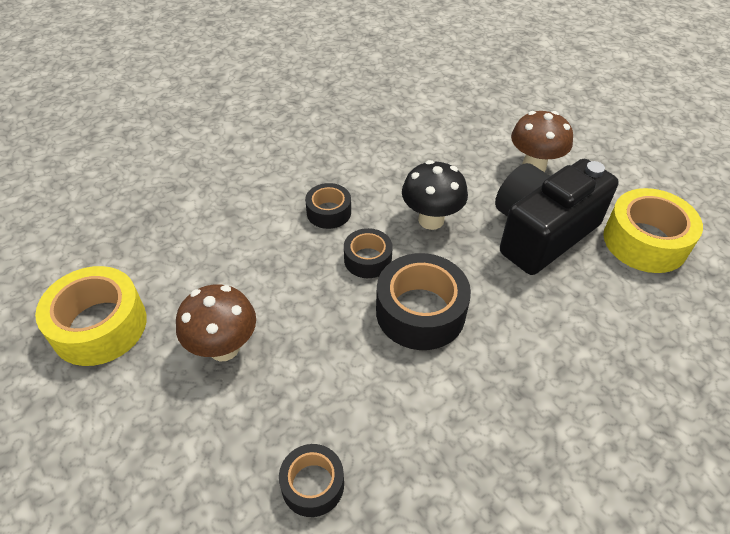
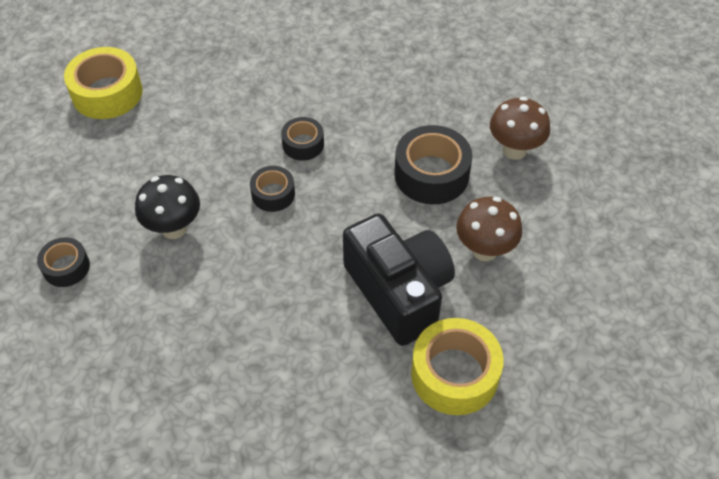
camera: 55 degrees right, 5 degrees up
brown mushroom [176,284,256,361] -> brown mushroom moved to [490,97,550,160]
black tape [376,253,471,350] -> black tape moved to [394,125,473,204]
black mushroom [402,160,468,230] -> black mushroom moved to [135,175,200,239]
black camera [495,159,619,275] -> black camera turned 45 degrees clockwise [343,214,455,346]

